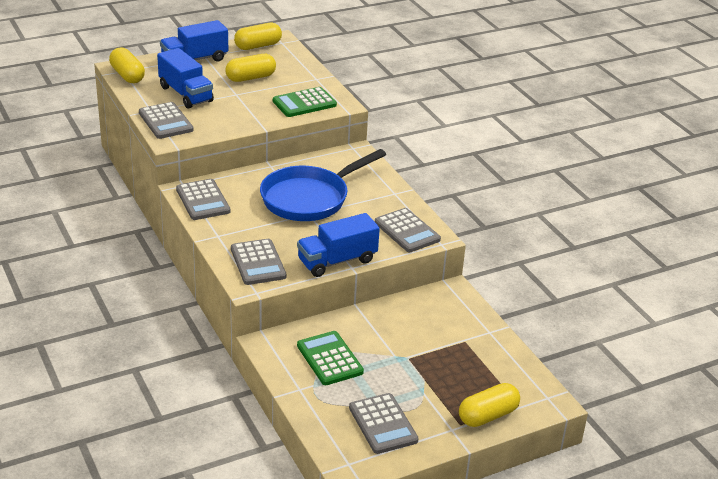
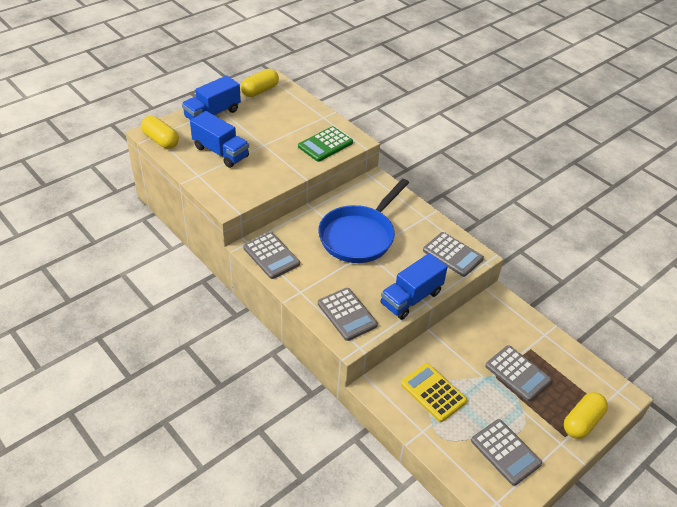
camera: 15 degrees left, 10 degrees up
grey calculator [139,102,194,139] -> grey calculator moved to [485,345,552,401]
yellow capsule [225,54,276,82] -> none
green calculator [297,331,364,385] -> yellow calculator [401,363,467,422]

